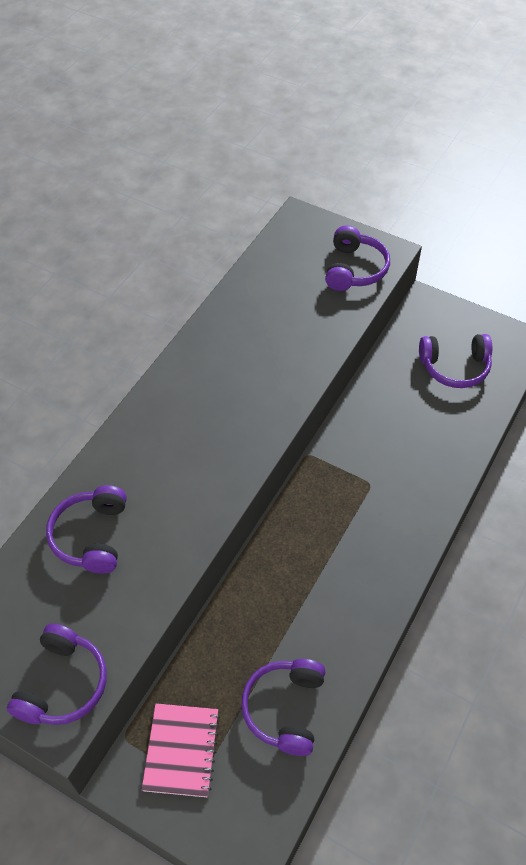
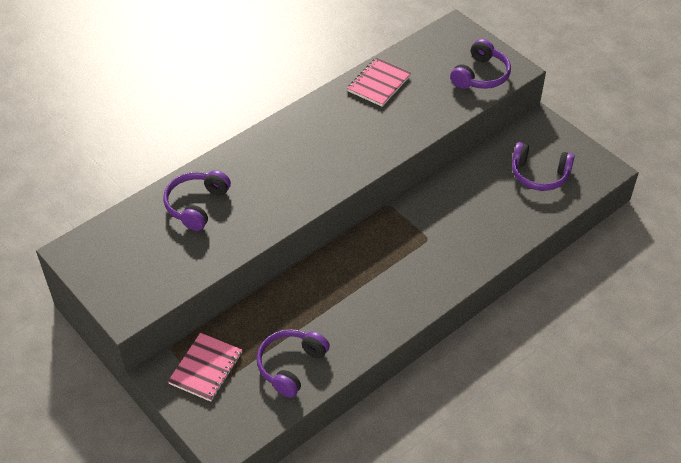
camera: 20 degrees right, 5 degrees down
purple headphones [7,623,107,725] -> none
none -> pink notebook [347,58,411,107]

